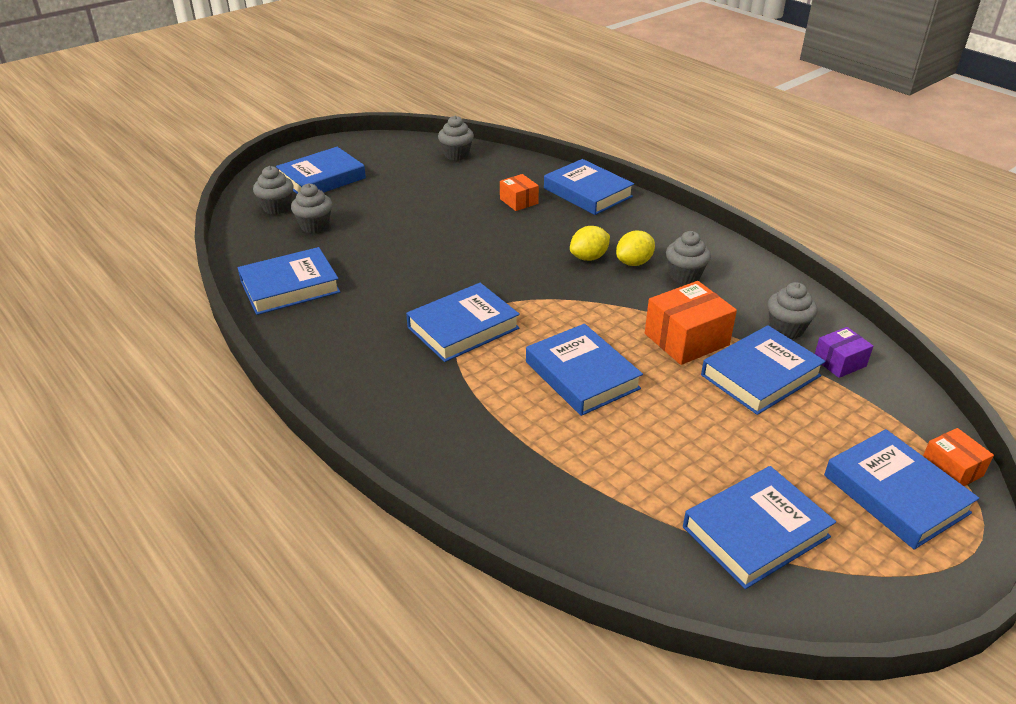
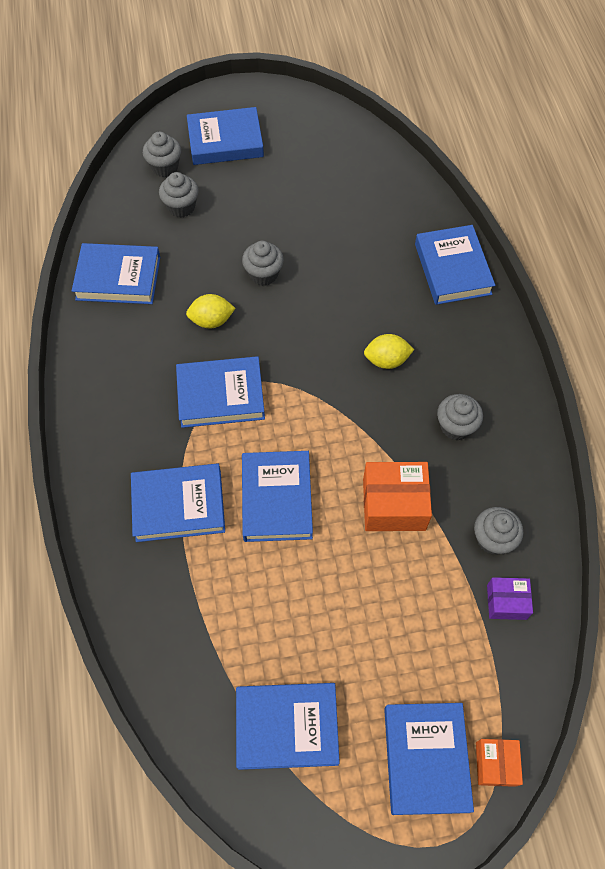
camera: 30 degrees right, 25 degrees up
grey cupcake [438,116,474,161] -> grey cupcake moved to [242,241,284,286]
orange box [500,174,539,211] -> none
yellow lemon [616,231,655,266] -> yellow lemon moved to [186,294,235,328]
blue book [701,325,826,415] -> blue book moved to [131,464,225,542]

